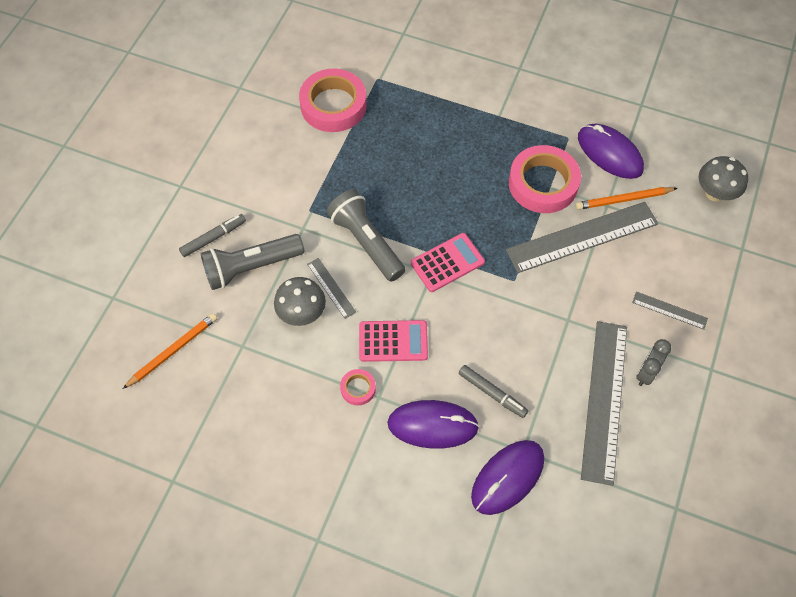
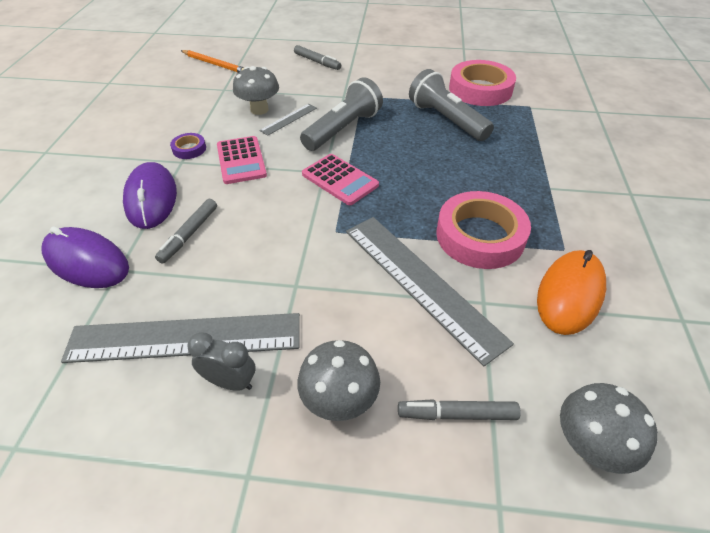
camera: 75 degrees right, 15 degrees down
grey flashlight [201,234,304,290] -> grey flashlight moved to [409,69,494,141]
pink tape [340,369,376,406] -> purple tape [170,133,206,159]
orange pencil [576,187,677,210] -> none
purple mouse [578,124,644,179] -> orange mouse [537,250,606,335]
grey ruler [632,291,708,330] -> grey mushroom [297,340,380,421]
none -> grey marker [398,399,521,420]

